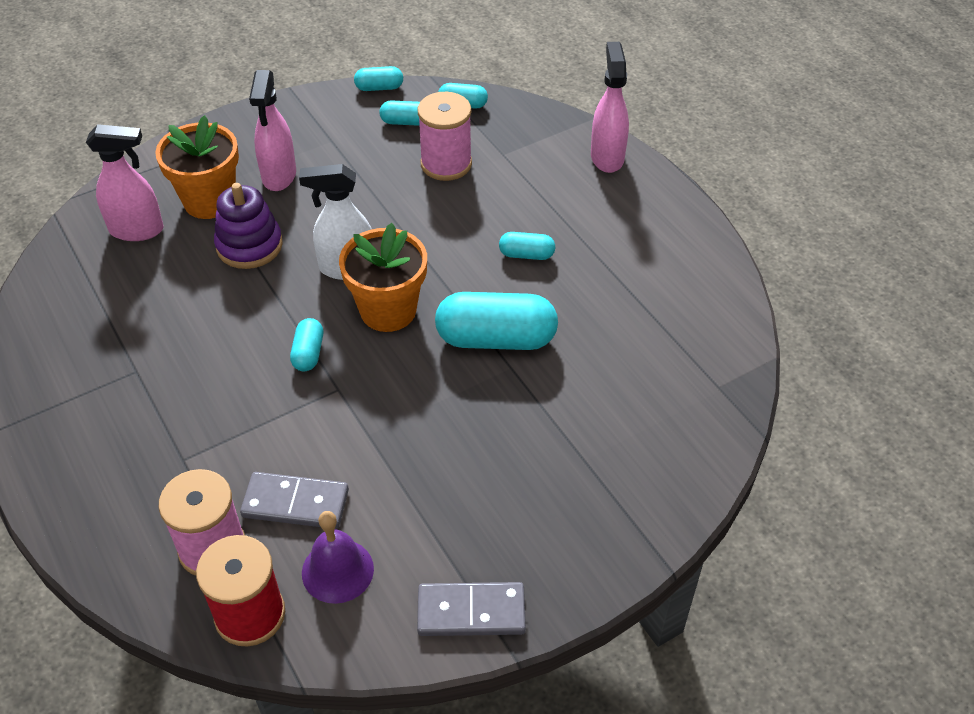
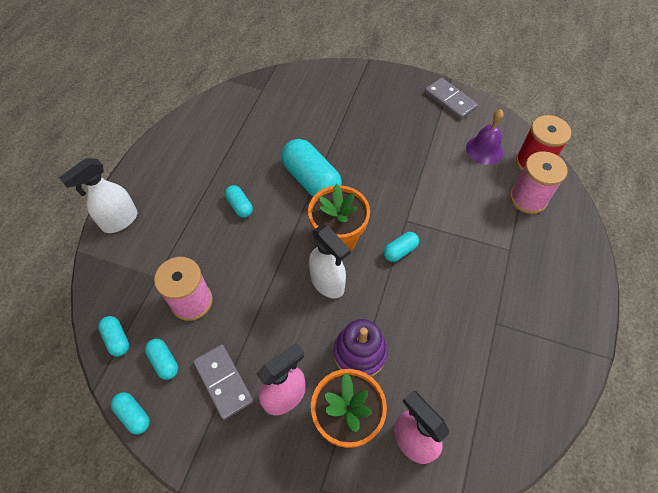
camera: 130 degrees left, 10 degrees up
grey domino [240,472,349,529] -> grey domino moved to [193,344,254,420]
pink spray bottle [591,42,629,173] -> white spray bottle [59,158,137,233]

